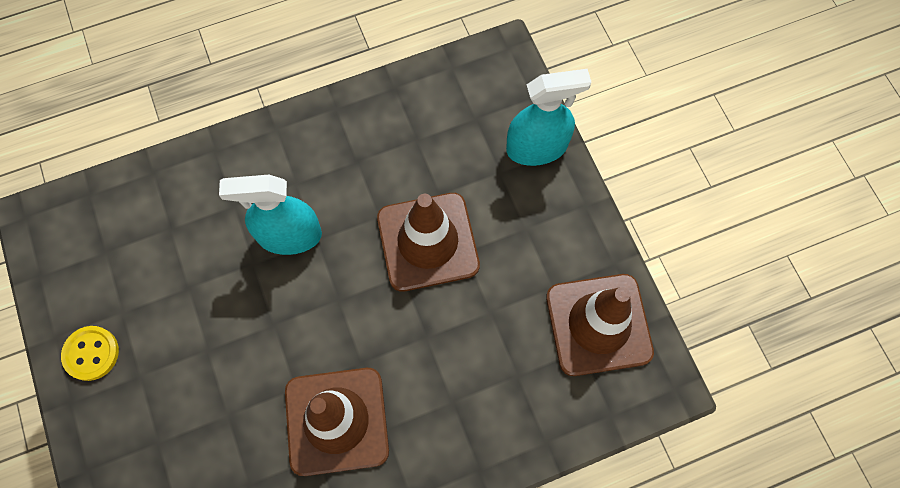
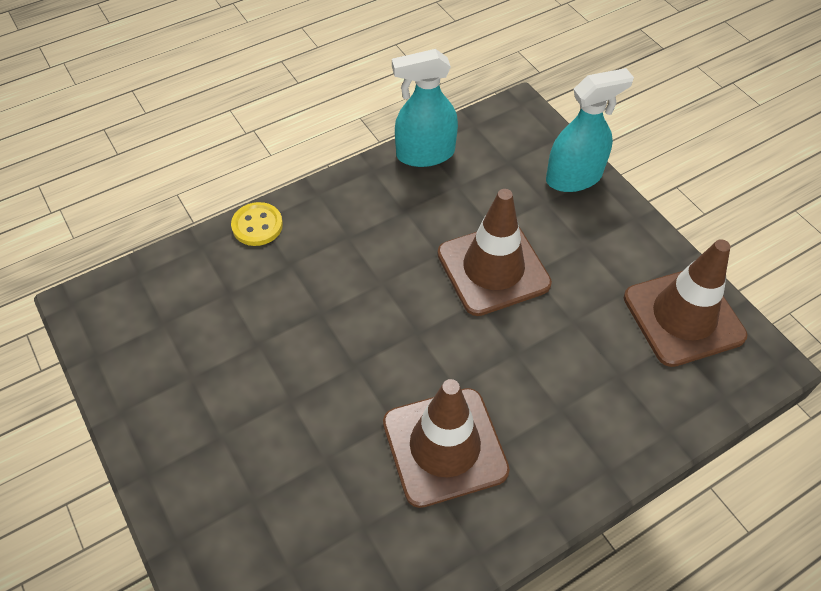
camera: 10 degrees left, 15 degrees down
yellow button [61,326,119,381] -> yellow button moved to [231,202,283,246]
turquoise spray bottle [219,175,322,255] -> turquoise spray bottle moved to [392,49,458,167]

